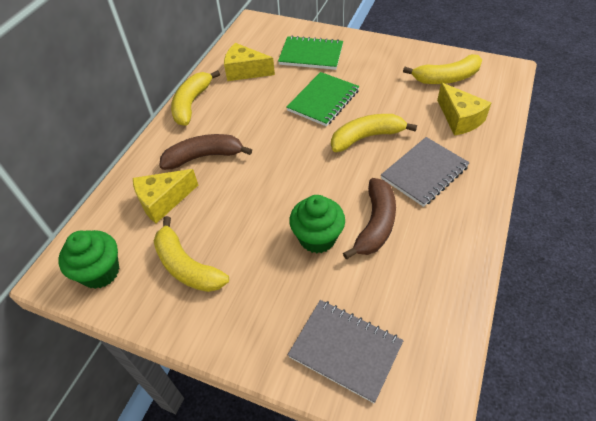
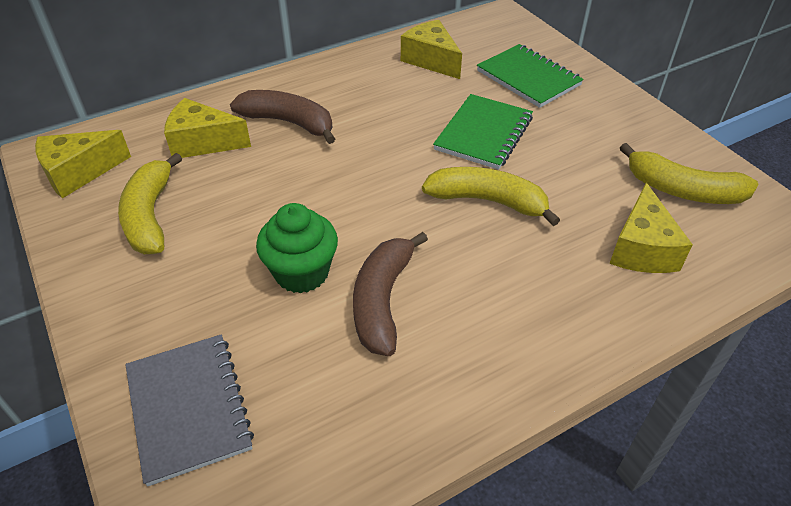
camera: 35 degrees right, 5 degrees down
green cupcake [58,230,119,289] -> yellow cheese [35,130,131,198]
yellow banana [171,70,220,126] -> none
green notebook [286,72,359,126] -> green notebook turned 45 degrees counterclockwise [433,94,533,170]
brown banana [343,178,396,259] -> brown banana turned 135 degrees clockwise [353,232,428,356]
grey notebook [381,137,470,207] -> none

